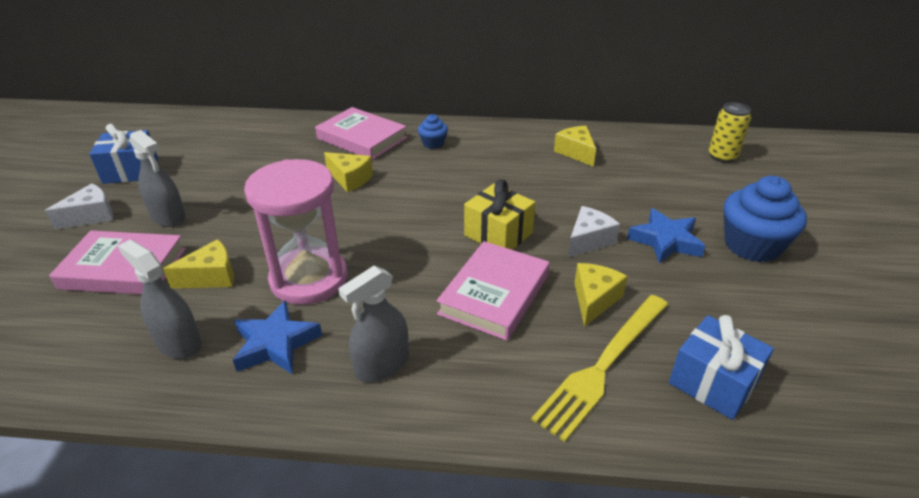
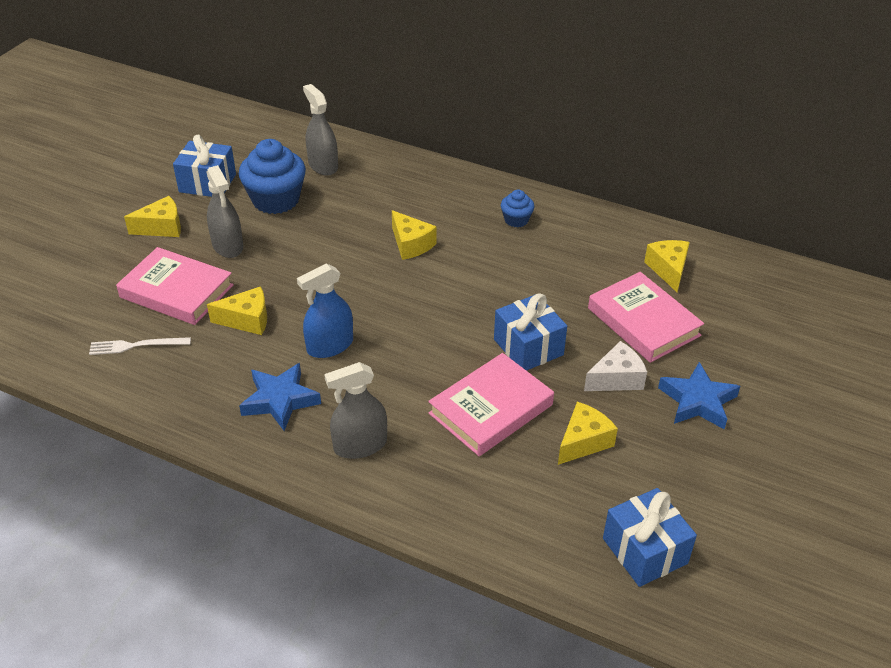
camera: 20 degrees right, 5 degrees up
white cheese [45,183,113,230] -> yellow cheese [124,196,181,237]
grey spray bottle [118,240,202,359] -> grey spray bottle moved to [303,84,338,176]
pink hourglass [244,159,347,305] -> blue spray bottle [297,263,353,358]
pink book [315,107,407,160] -> pink book moved to [588,272,704,363]
yellow gift [464,179,535,250] -> blue gift [494,294,567,371]
yellow fork [531,295,668,442] -> none
yellow can [709,102,751,163] -> none
blue cupcake [723,176,807,262] -> blue cupcake moved to [239,139,306,214]
none -> white fork [89,337,191,355]

